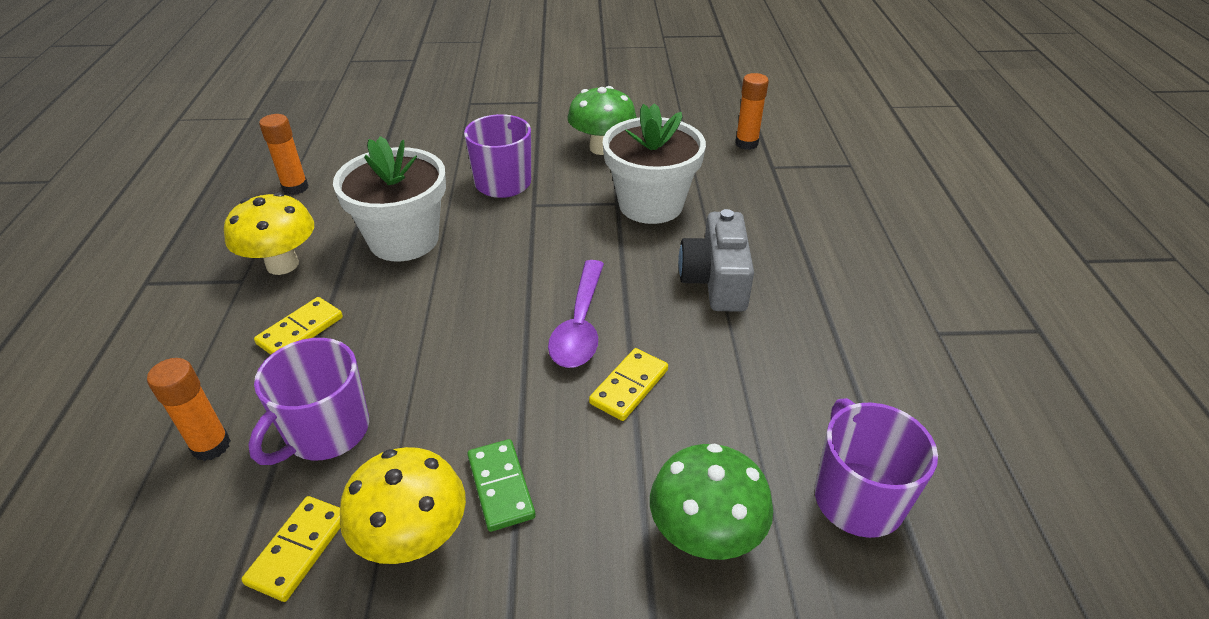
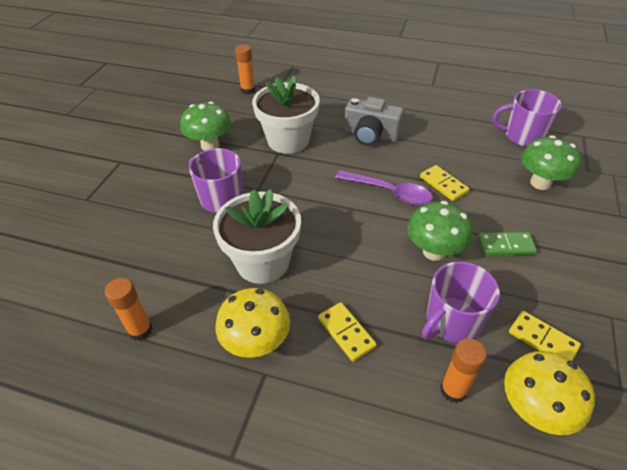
camera: 70 degrees left, 5 degrees up
purple mug [248,338,369,465] -> purple mug turned 90 degrees clockwise [422,261,500,343]
yellow mushroom [340,447,466,564] -> yellow mushroom moved to [504,351,595,435]
none -> green mushroom [408,201,472,261]

